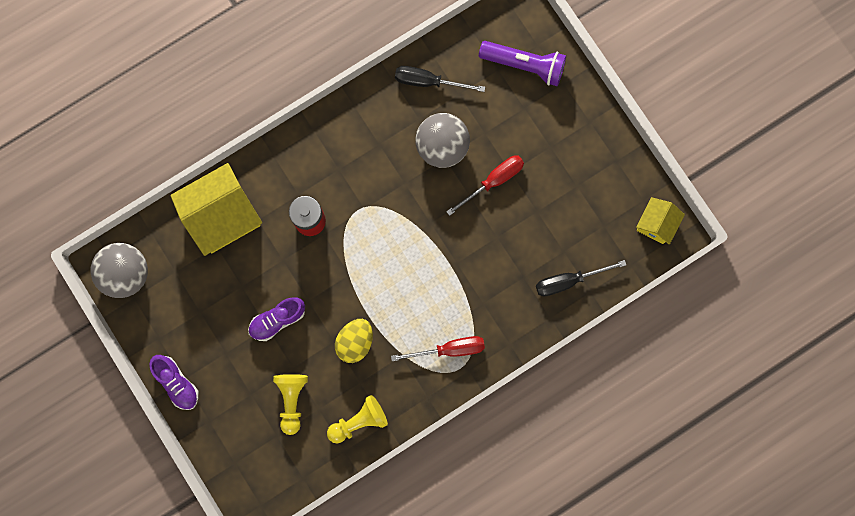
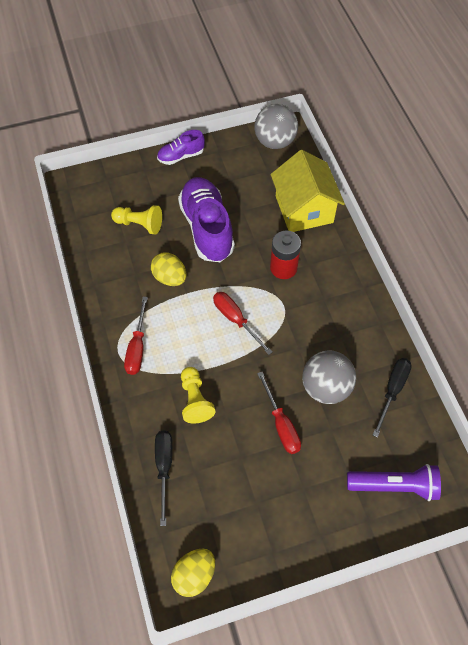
camera: 105 degrees right, 20 degrees down
purple shoe [248,297,305,341] -> purple shoe [178,177,235,262], size x1.91
yellow pawn [327,395,388,444] -> yellow pawn moved to [181,367,216,424]
purple flashlight [479,41,566,86] -> purple flashlight turned 120 degrees counterclockwise [347,464,441,501]
yellow house [636,197,685,244] -> yellow egg [171,548,215,597]
none -> red screwdriver [213,292,272,355]

